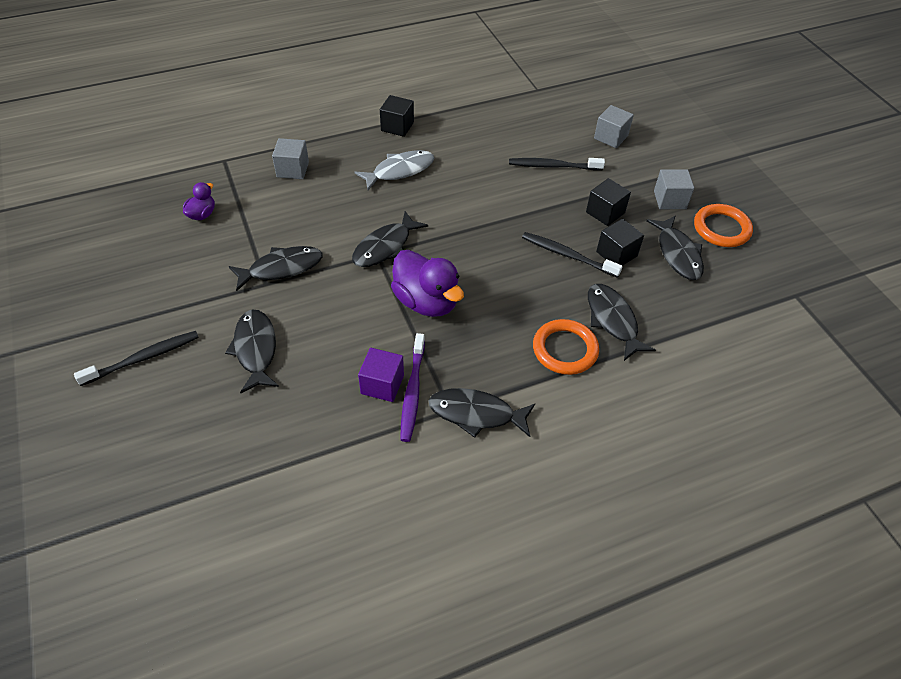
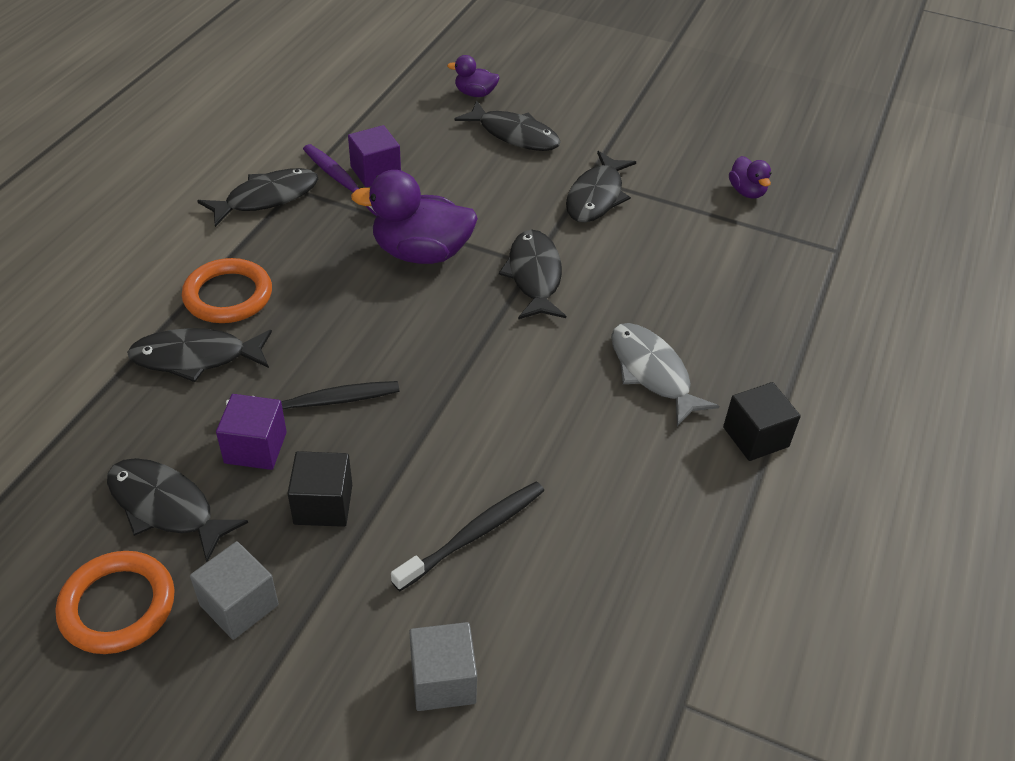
camera: 135 degrees right, 5 degrees down
black toothbrush [74,331,199,386] -> none
grey cube [272,138,309,179] -> none
grey fish [354,150,434,190] -> grey fish turned 135 degrees clockwise [611,323,719,426]
black fish [588,284,656,361] -> black fish turned 150 degrees clockwise [127,328,272,382]
black cube [596,219,644,266] -> purple cube [216,394,287,470]
none -> purple duck [447,55,499,97]

